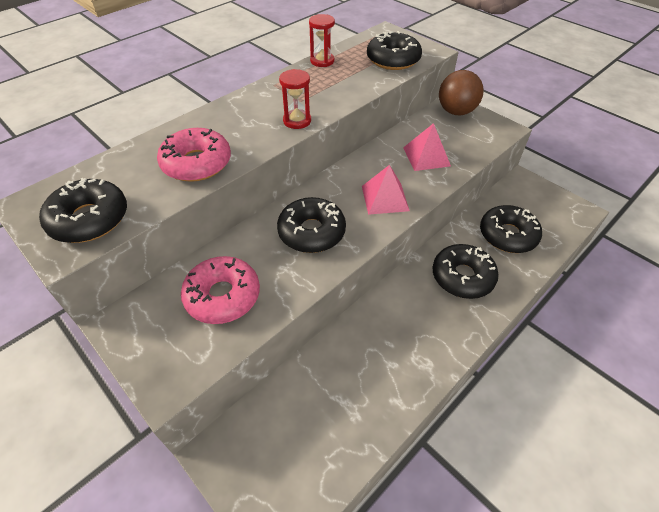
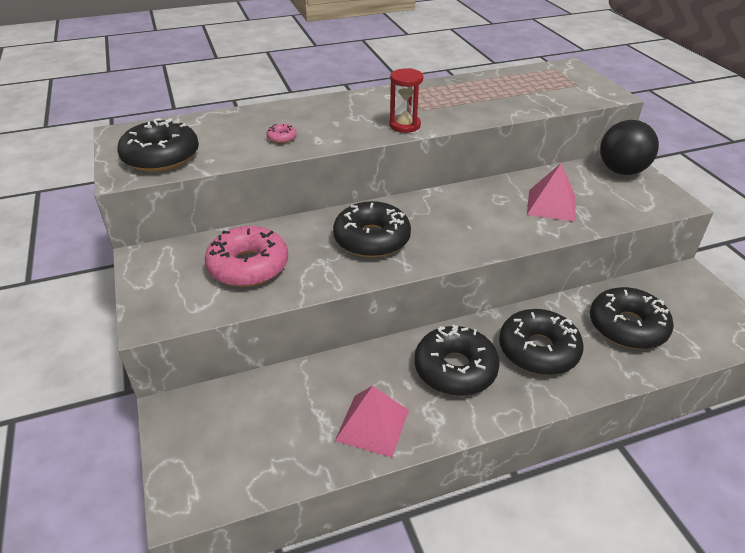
camera: 25 degrees right, 10 degrees down
pink donut [157,128,231,182] -> pink donut [267,124,297,143], size x0.40
red hourglass [309,14,335,67] -> none
pink pyramid [362,165,410,215] -> pink pyramid moved to [335,386,409,458]
black donut [367,31,422,70] -> black donut moved to [414,325,500,396]
brown ball [439,70,483,115] -> black ball [600,120,659,175]

